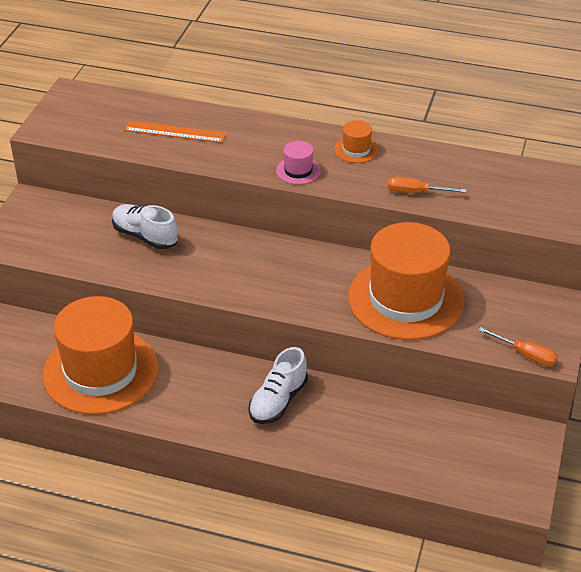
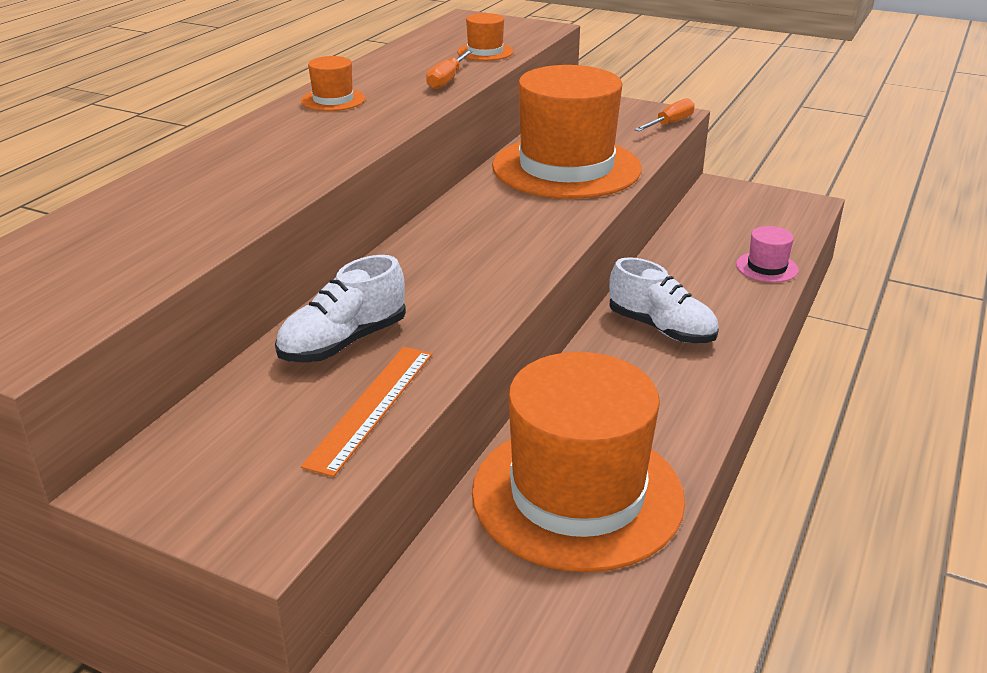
camera: 80 degrees left, 10 degrees down
orange ruler [124,121,227,143] -> orange ruler moved to [301,347,432,477]
pink hat [276,141,321,185] -> pink hat moved to [736,226,799,283]
none -> orange hat [457,13,513,61]

